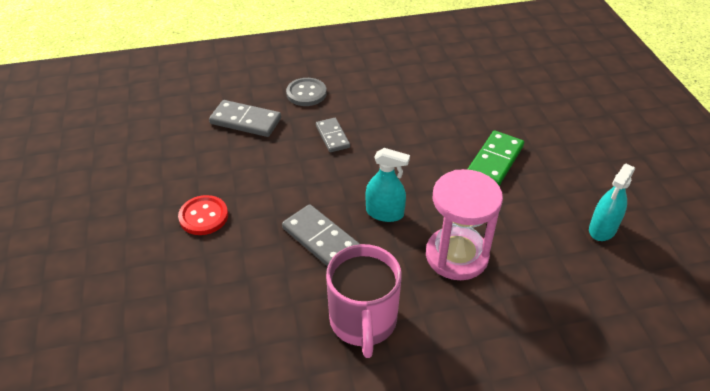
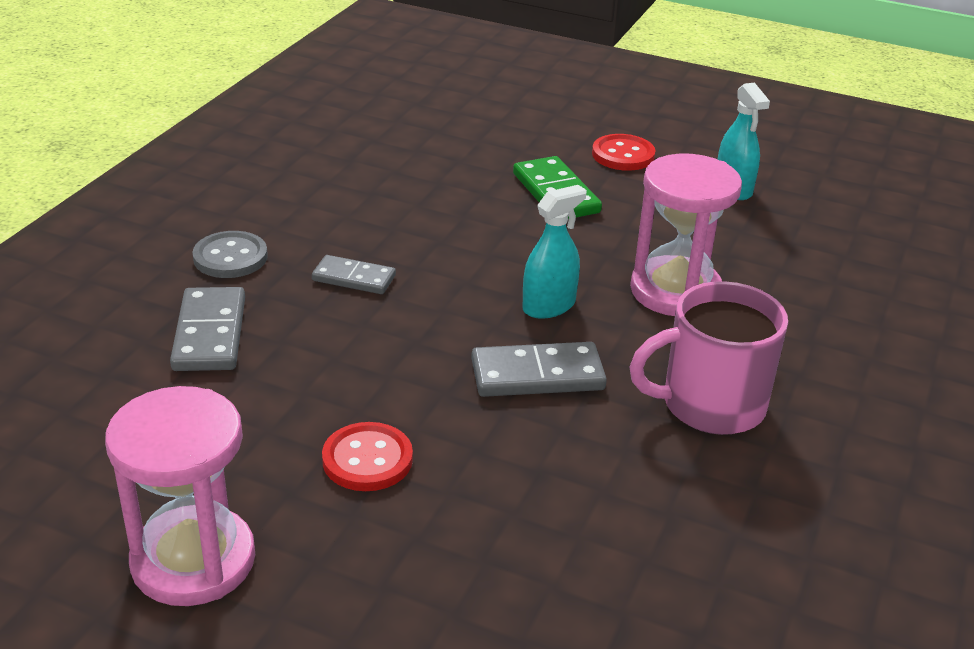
camera: 55 degrees left, 10 degrees down
grey domino [209,100,281,137] -> grey domino turned 60 degrees counterclockwise [170,287,245,371]
pink mug [326,244,402,358] -> pink mug turned 135 degrees clockwise [629,281,788,435]
none -> pink hourglass [105,386,255,606]
none -> red button [592,134,655,171]

